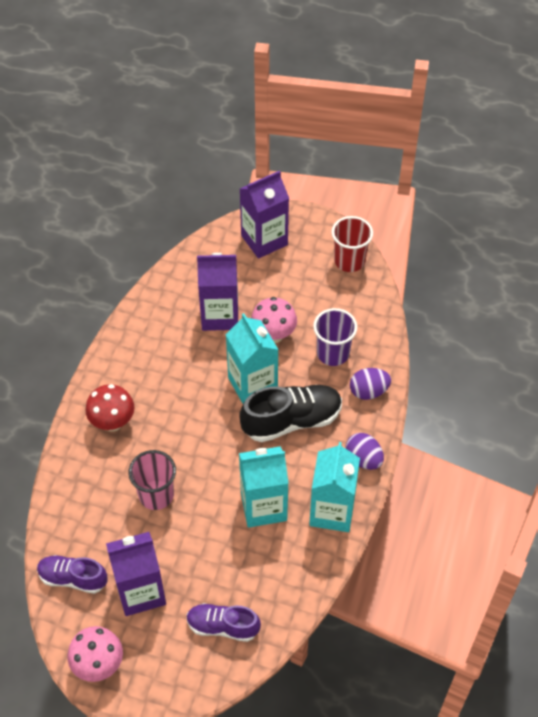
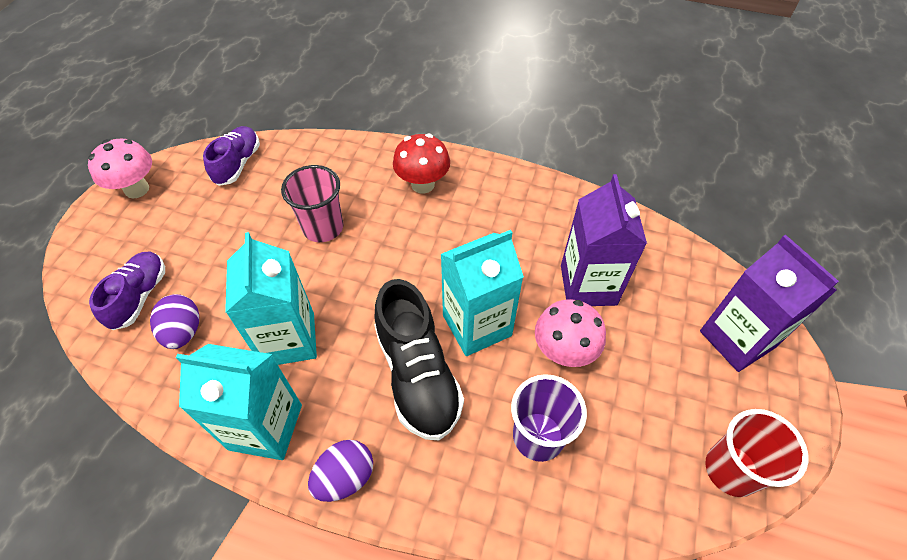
camera: 90 degrees right, 0 degrees up
purple carton [106,532,166,616] -> none
purple egg [350,368,391,400] -> purple egg moved to [150,294,199,349]

